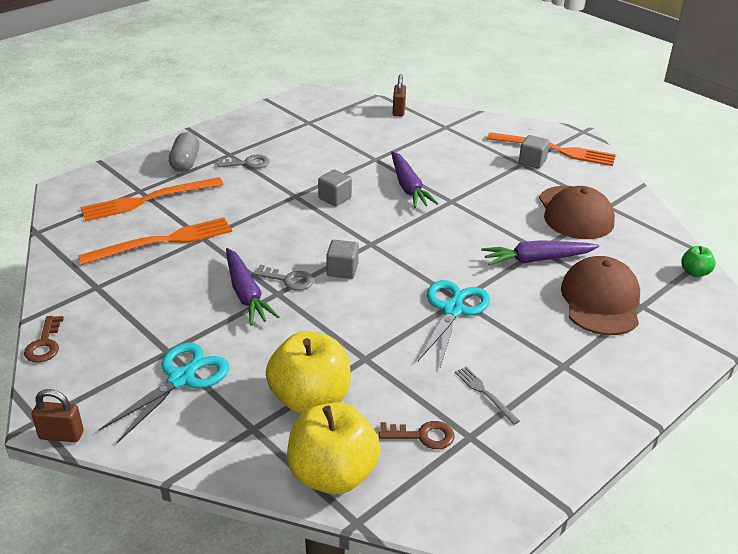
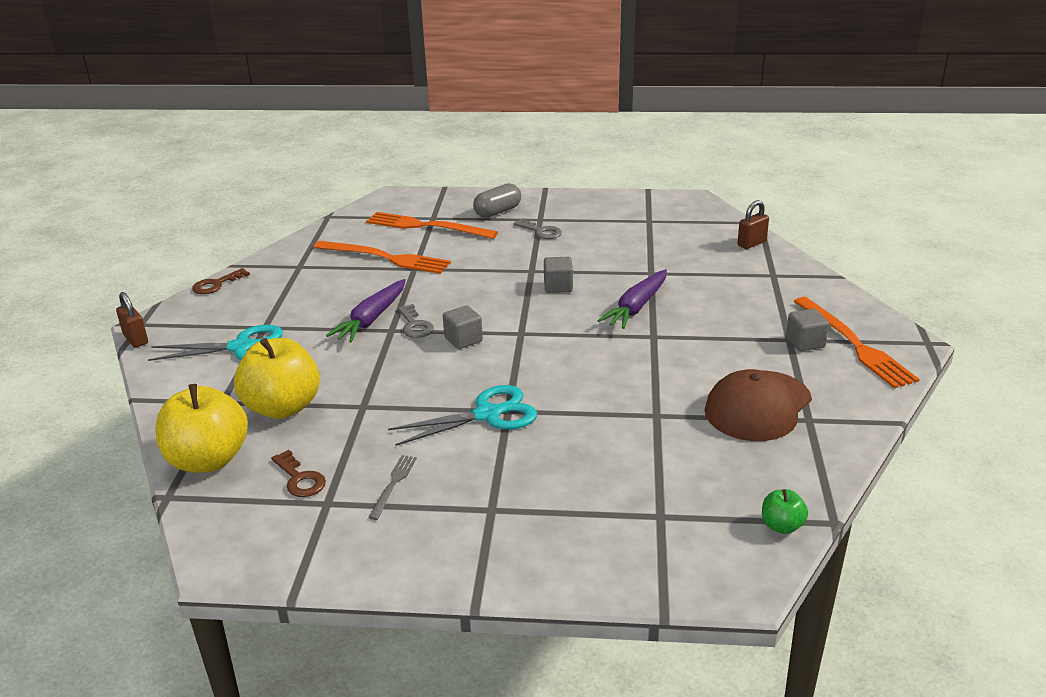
camera: 50 degrees right, 5 degrees down
purple carrot [481,240,599,266] -> none
brown cap [561,256,640,335] -> none

